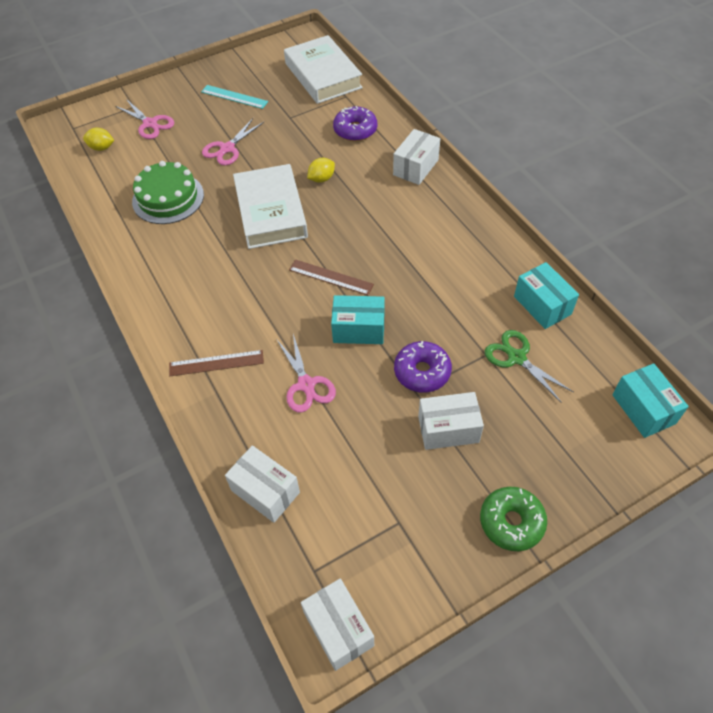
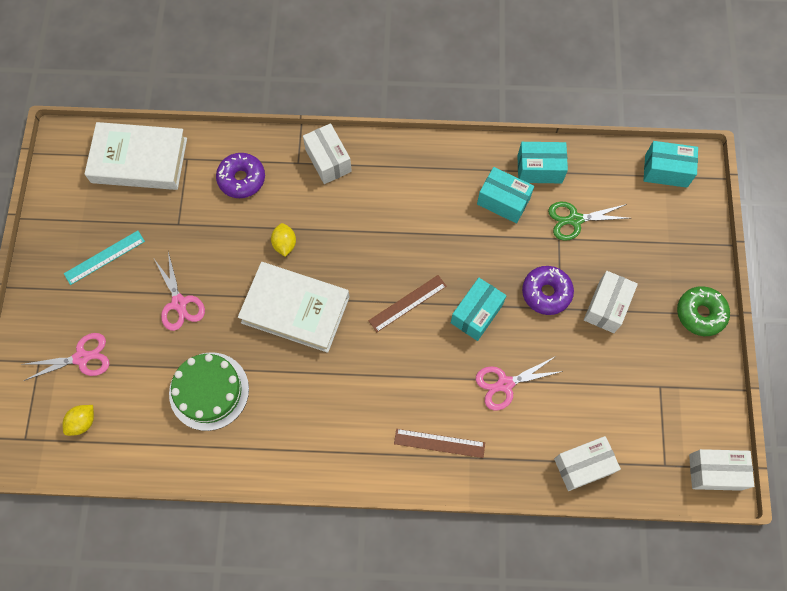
camera: 60 degrees left, 15 degrees up
brown ruler [169,350,264,376] -> brown ruler turned 75 degrees clockwise [394,429,485,458]
pink scissors [277,334,336,412] -> pink scissors turned 150 degrees clockwise [476,356,563,410]
none -> turquoise box [477,167,534,223]

